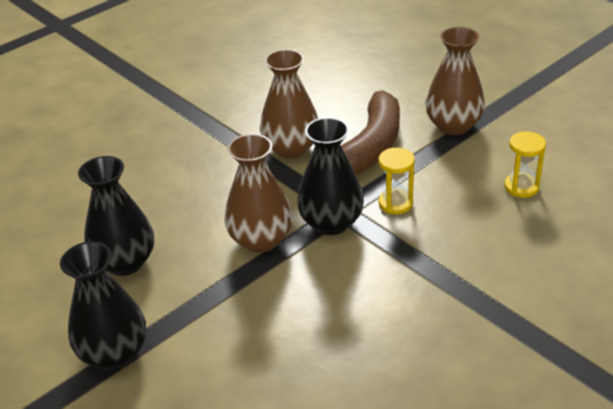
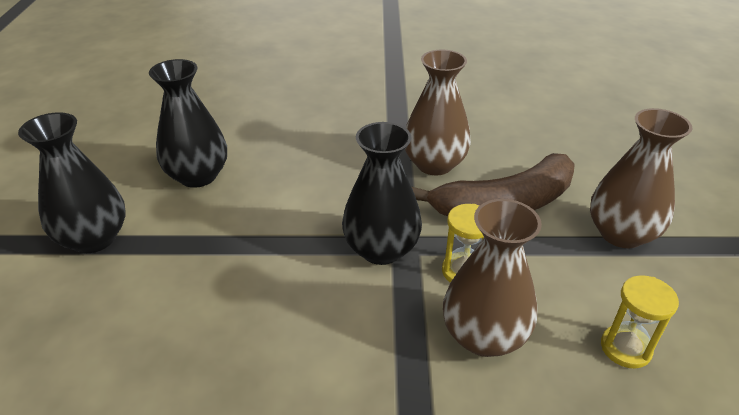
camera: 40 degrees right, 0 degrees up
brown vase [225,134,292,253] -> brown vase moved to [443,199,542,357]

